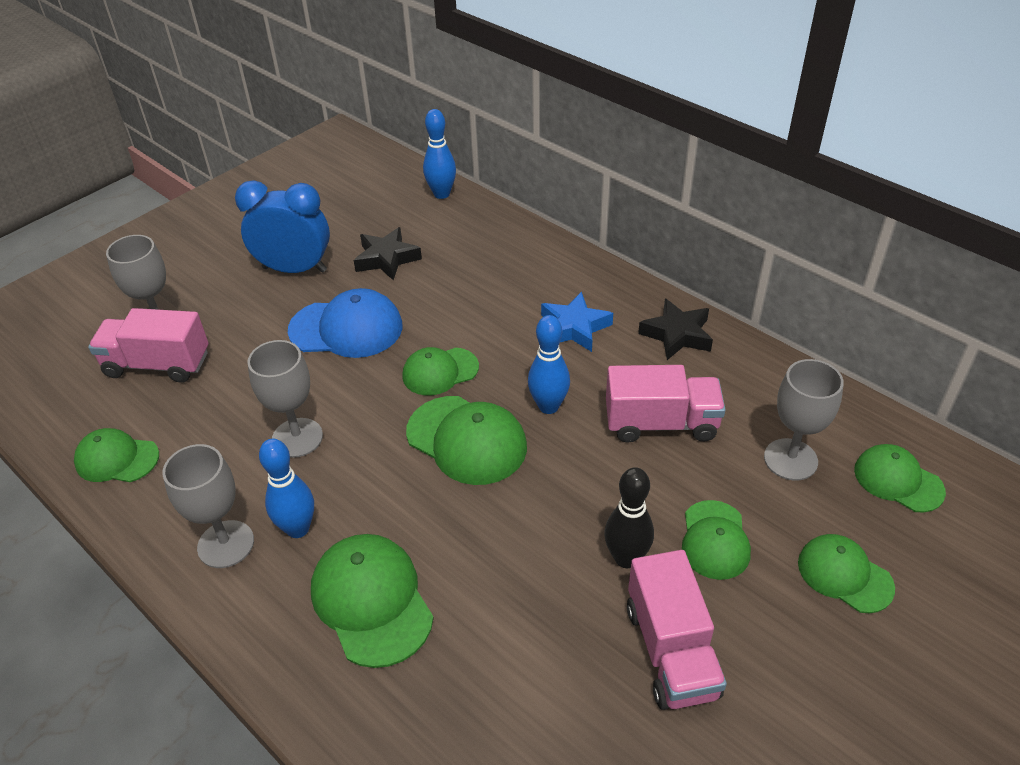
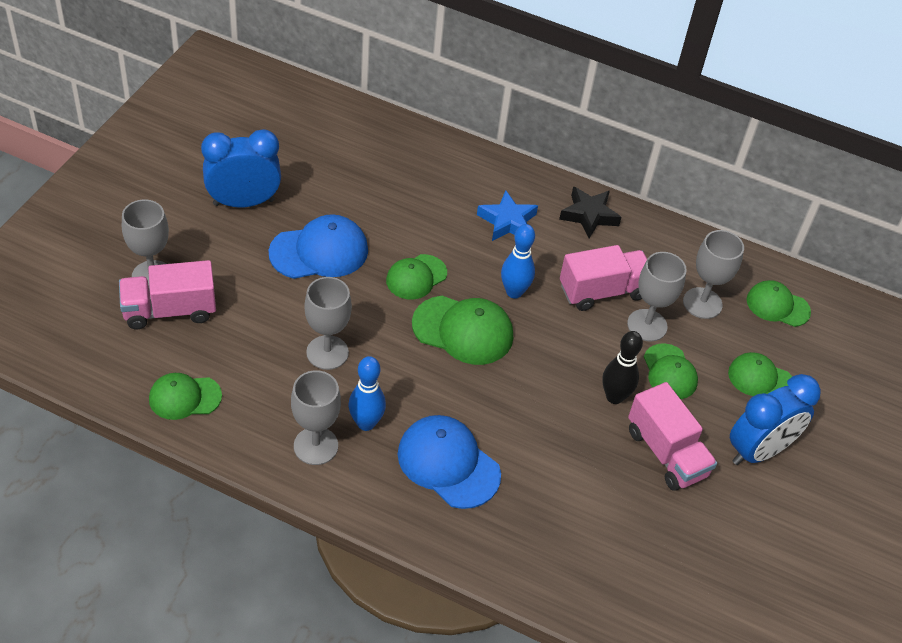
camera: 25 degrees left, 5 degrees up
green cap [311,534,434,668] -> blue cap [398,415,501,509]
black star [354,227,422,281] -> none
blue bowling pin [423,109,456,199] -> none
none -> grey goblet [627,252,687,342]
none -> blue clock [730,374,821,465]

